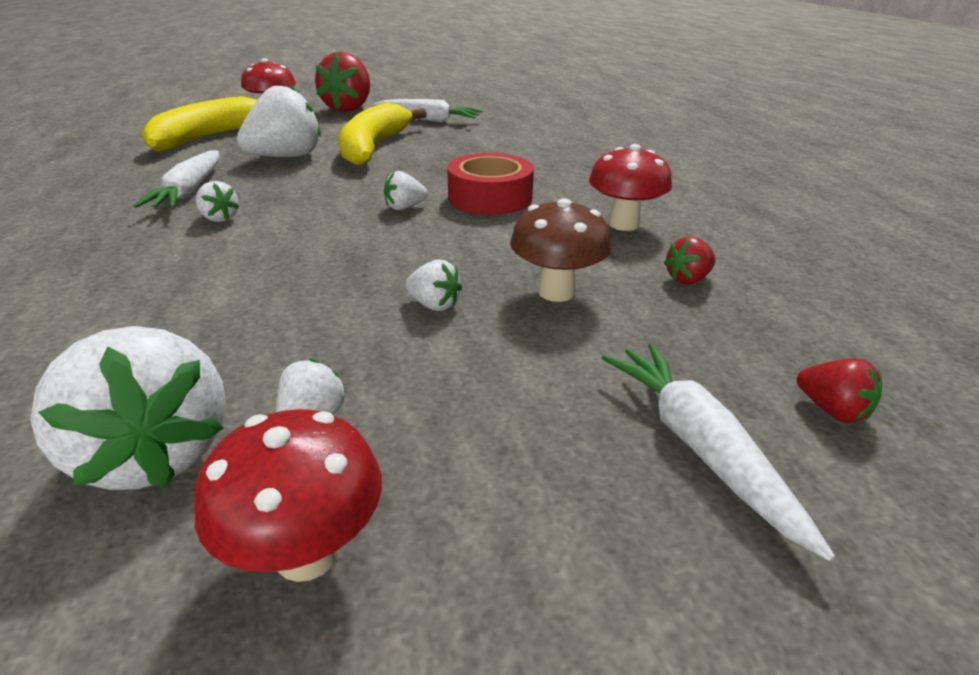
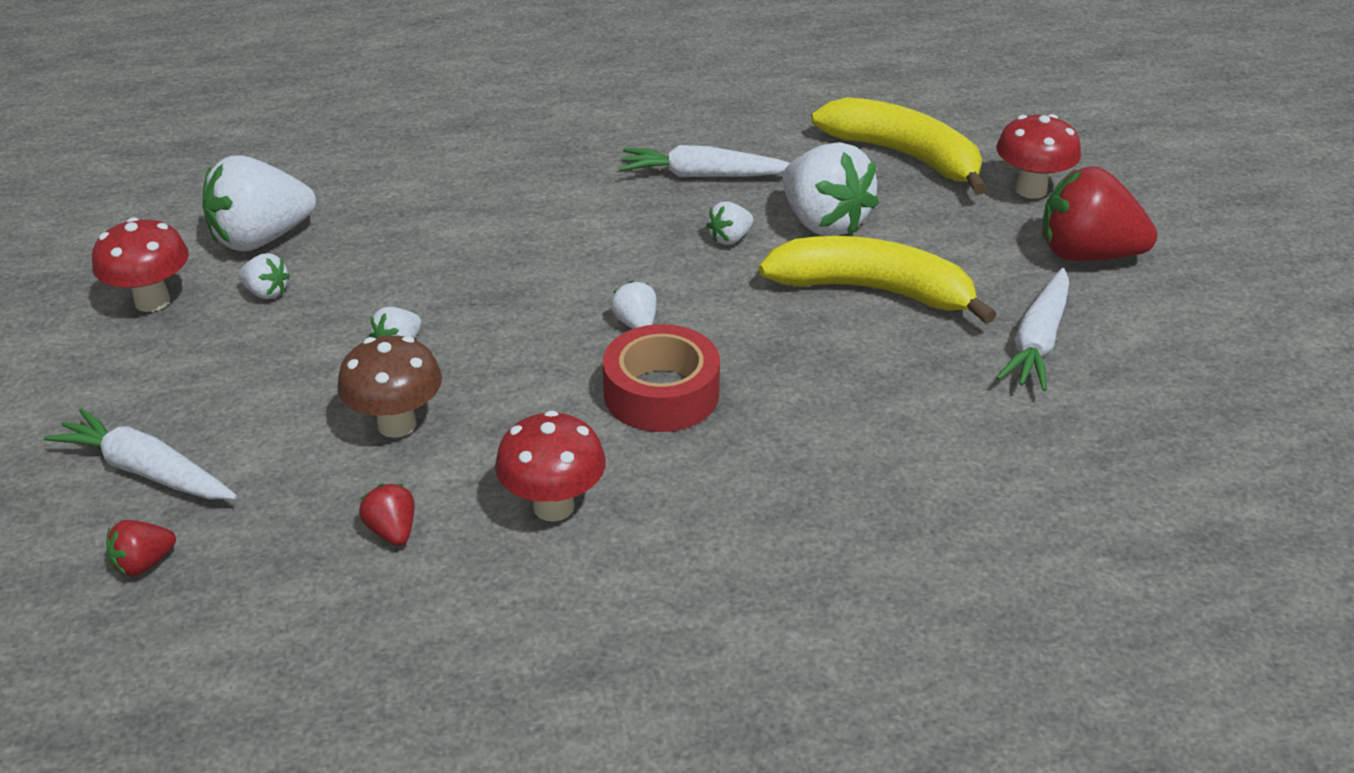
camera: 95 degrees right, 5 degrees up
white strawberry [196,181,239,222] -> white strawberry moved to [706,201,753,245]
white carrot [602,343,835,561] -> white carrot turned 135 degrees counterclockwise [44,408,237,499]

